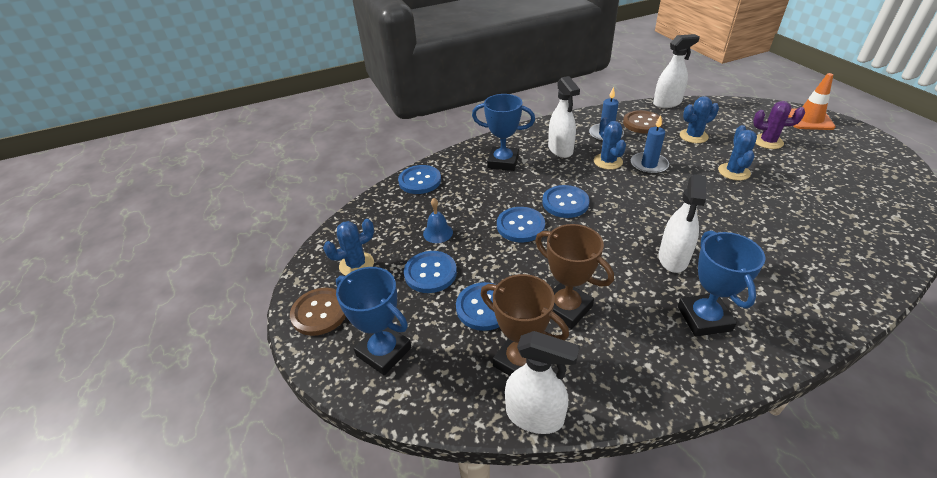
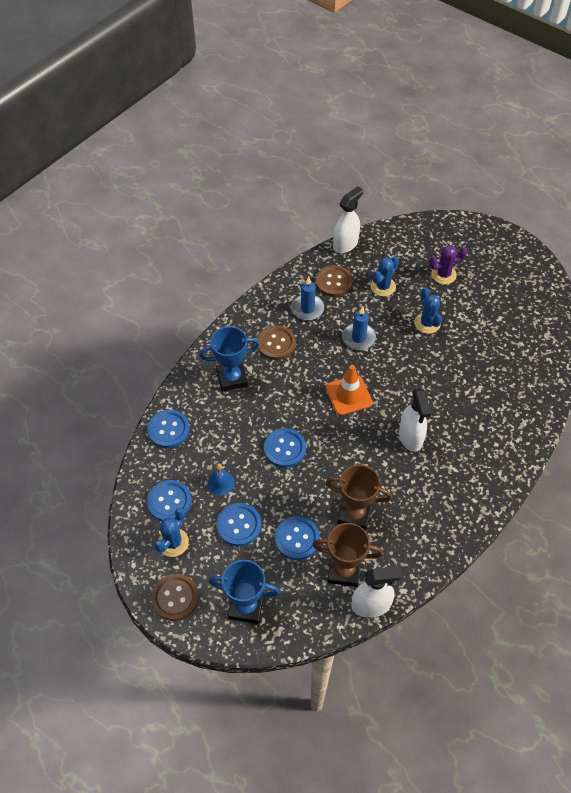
camera: 30 degrees left, 15 degrees up
blue button [542,185,590,218] -> blue button moved to [147,480,192,521]
white spray bottle [548,76,580,158] -> brown button [257,325,296,360]
blue cactus [594,117,626,170] -> none
blue trophy [678,230,765,337] -> none
orange traffic cone [788,73,836,130] -> orange traffic cone moved to [326,365,373,415]

